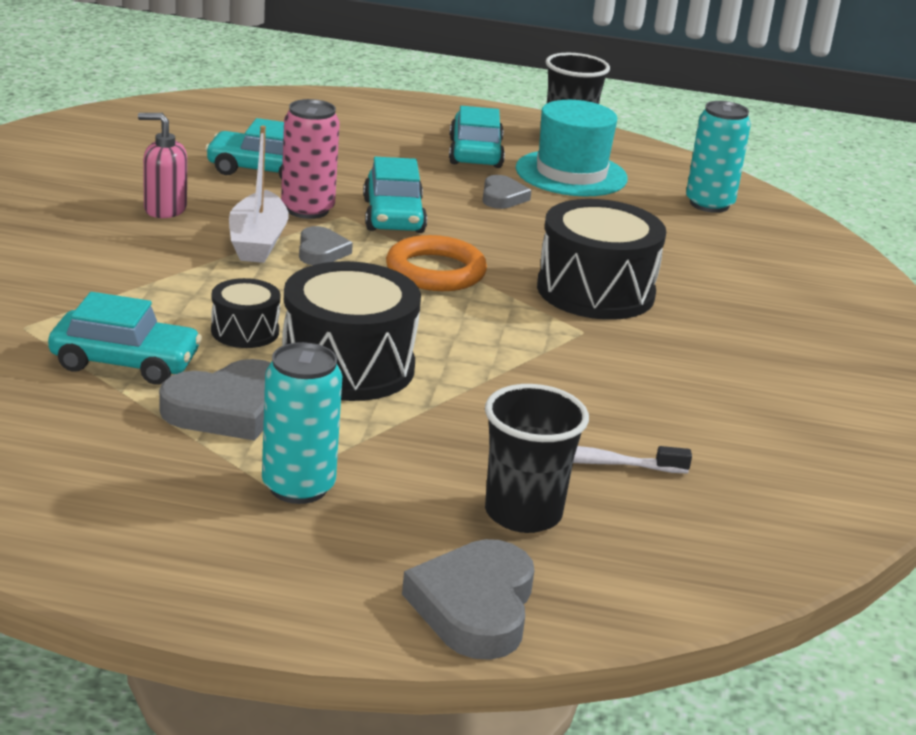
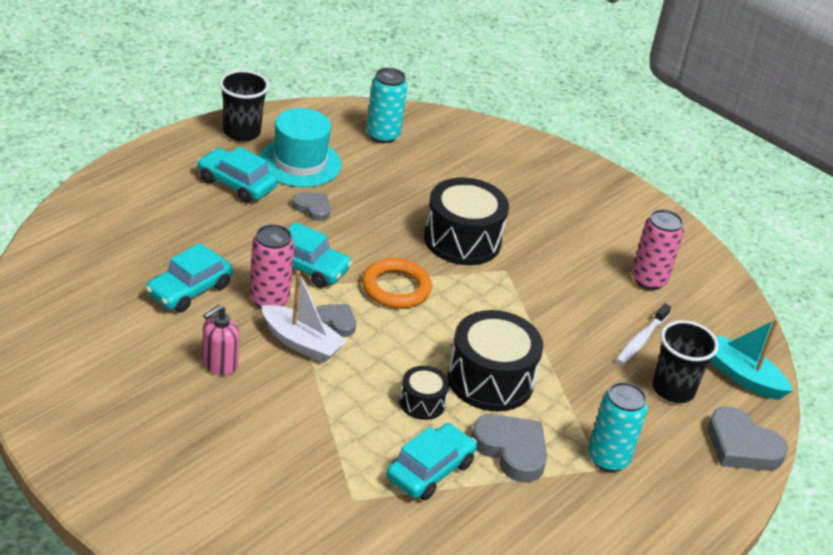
camera: 60 degrees left, 10 degrees up
grey heart [159,359,271,441] -> grey heart turned 45 degrees counterclockwise [471,414,547,482]
none -> pink can [632,209,684,290]
none -> turquoise boat [710,319,793,400]

